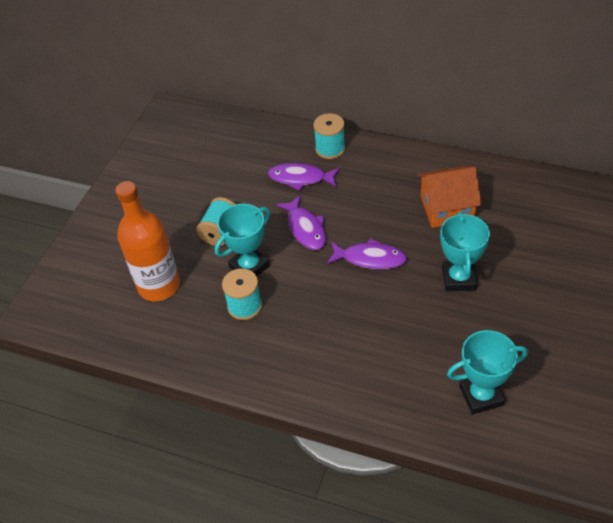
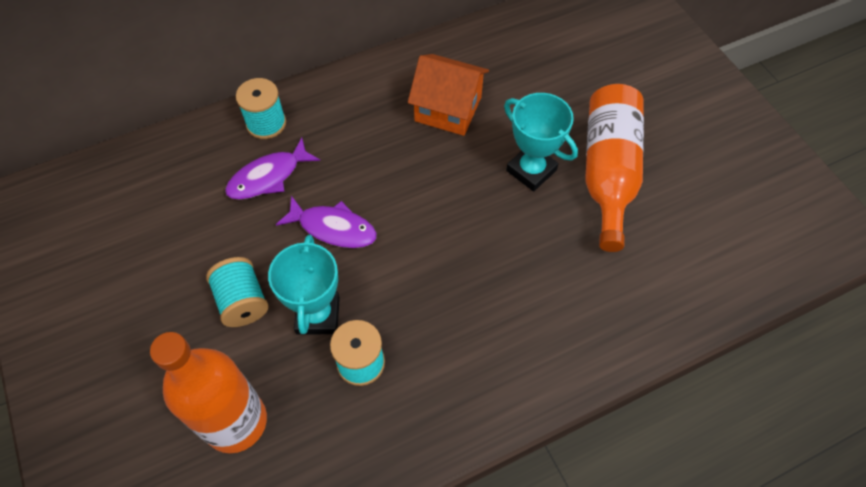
camera: 50 degrees left, 10 degrees up
purple fish [327,238,407,269] -> none
orange house [417,166,482,228] -> orange house turned 75 degrees clockwise [408,54,489,136]
turquoise trophy [447,330,528,414] -> none
none -> orange bottle [585,84,644,252]

